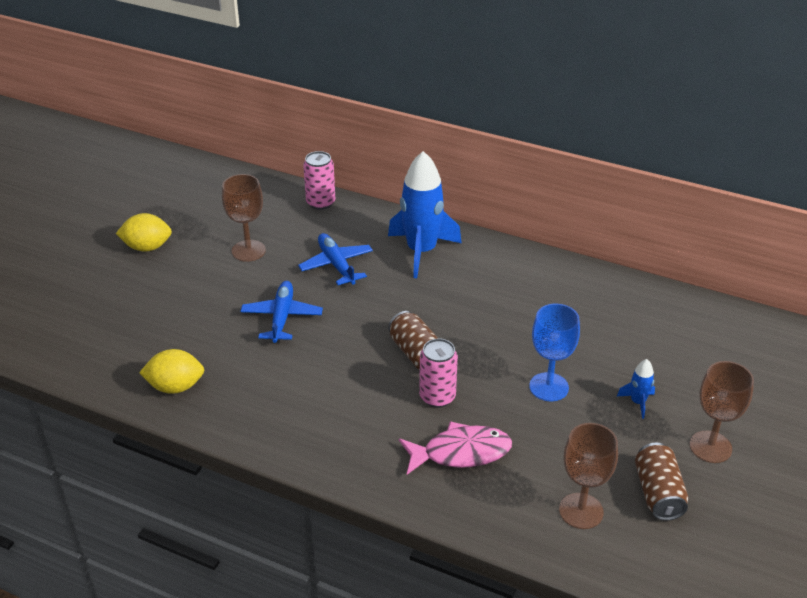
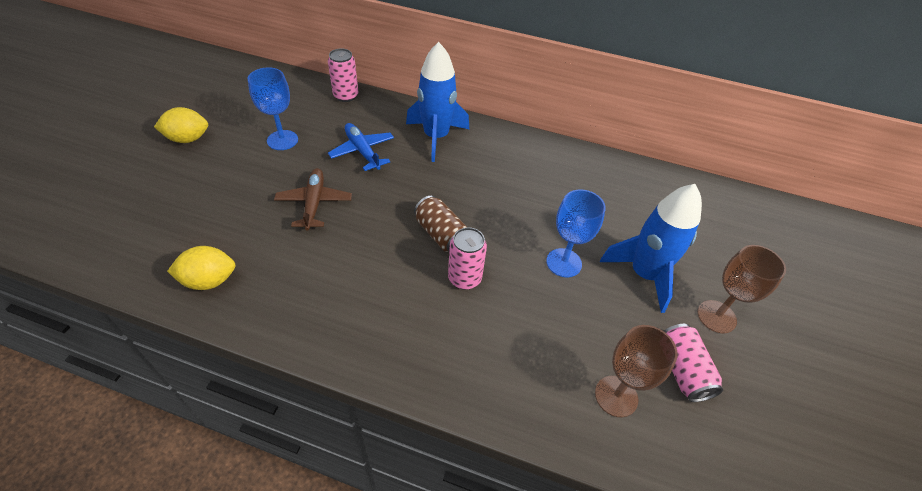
camera: 10 degrees left, 10 degrees up
brown goblet [222,174,266,262] -> blue goblet [248,67,298,150]
blue plane [241,281,323,343] -> brown plane [274,168,352,230]
pink fish [399,421,512,475] -> none
blue rocket [617,359,655,419] -> blue rocket [600,184,702,313], size x2.30
brown can [635,443,688,521] -> pink can [664,324,723,402]

